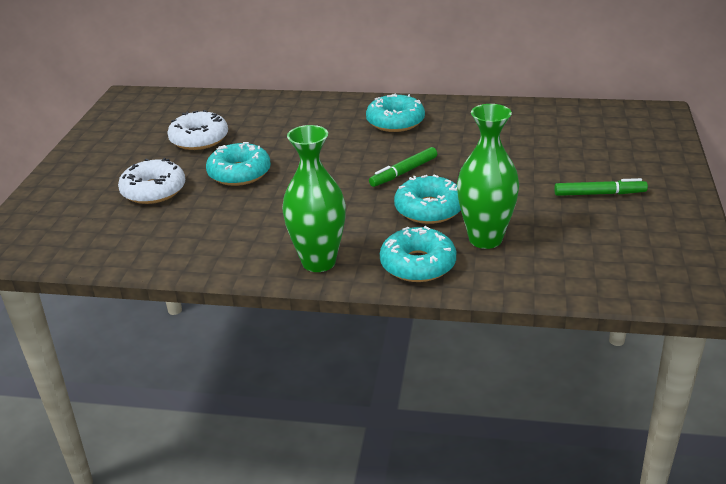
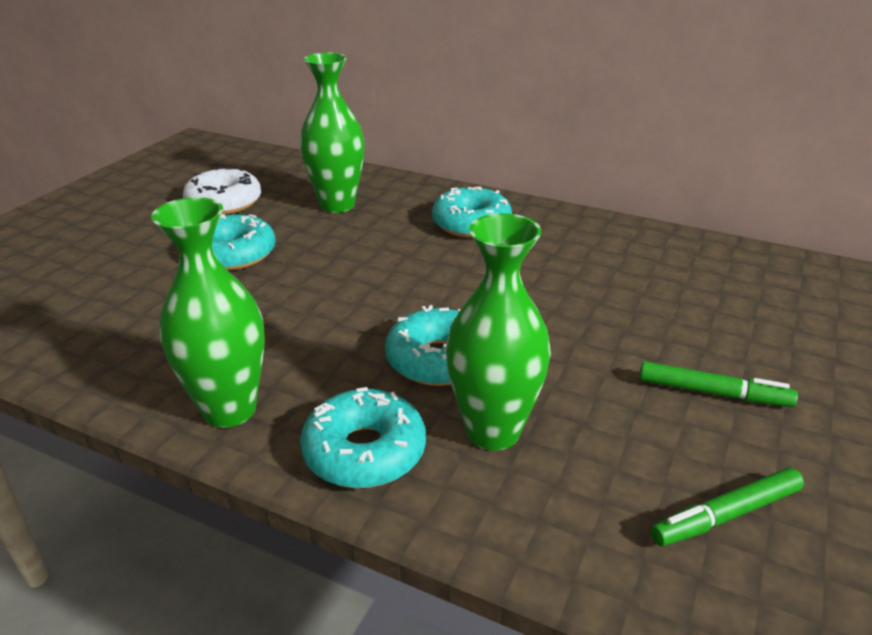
camera: 15 degrees right, 0 degrees up
white donut [118,158,185,204] -> none
green marker [369,147,437,187] -> green marker moved to [651,468,804,546]
none -> green vase [300,52,365,213]

